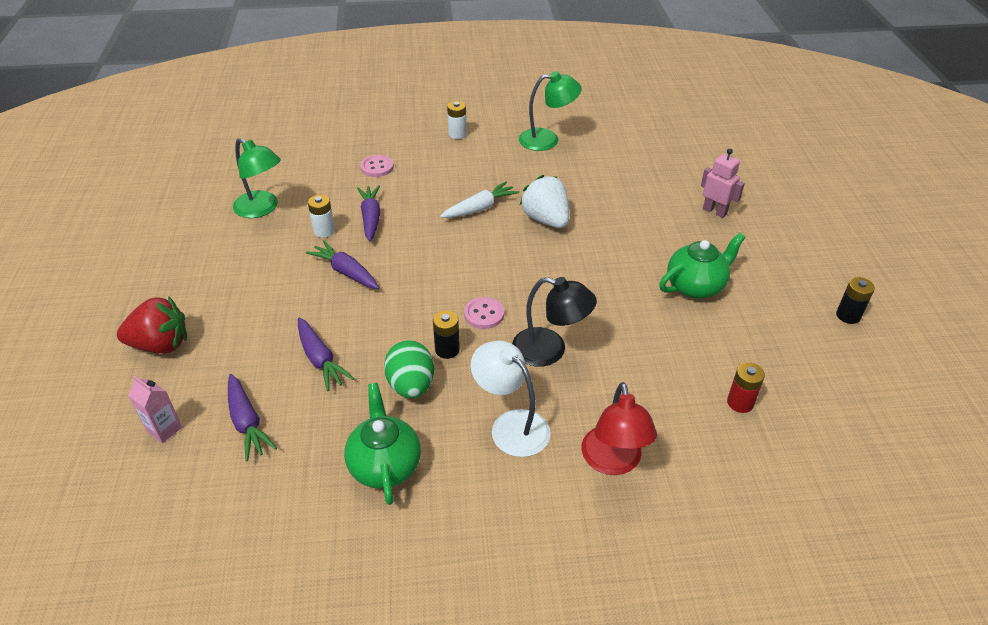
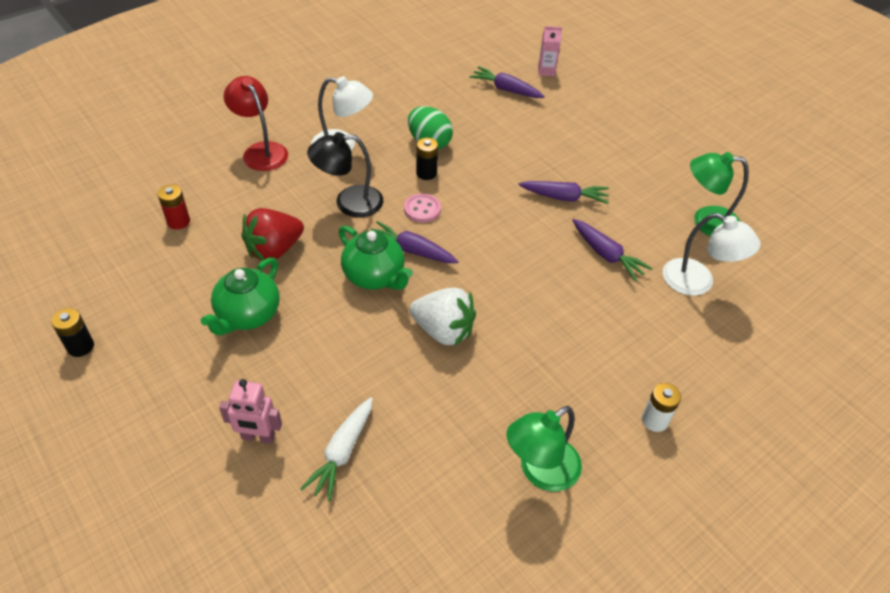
camera: 145 degrees right, 5 degrees up
red strawberry [117,296,187,354] -> red strawberry moved to [241,208,304,261]
purple carrot [298,318,354,391] -> purple carrot moved to [371,221,459,263]
white battery [308,195,335,238] -> none
green teapot [344,383,421,505] -> green teapot moved to [339,226,413,290]
pink button [360,155,394,177] -> none
white carrot [440,181,519,218] -> white carrot moved to [300,397,373,502]
none -> white lamp [663,213,761,296]

